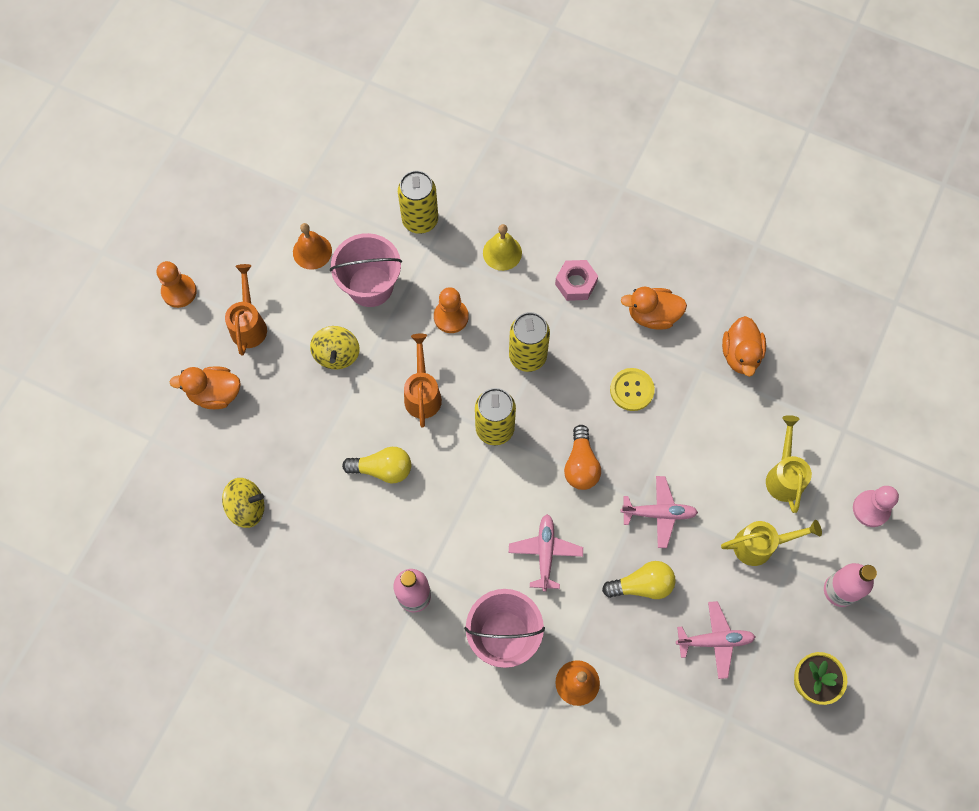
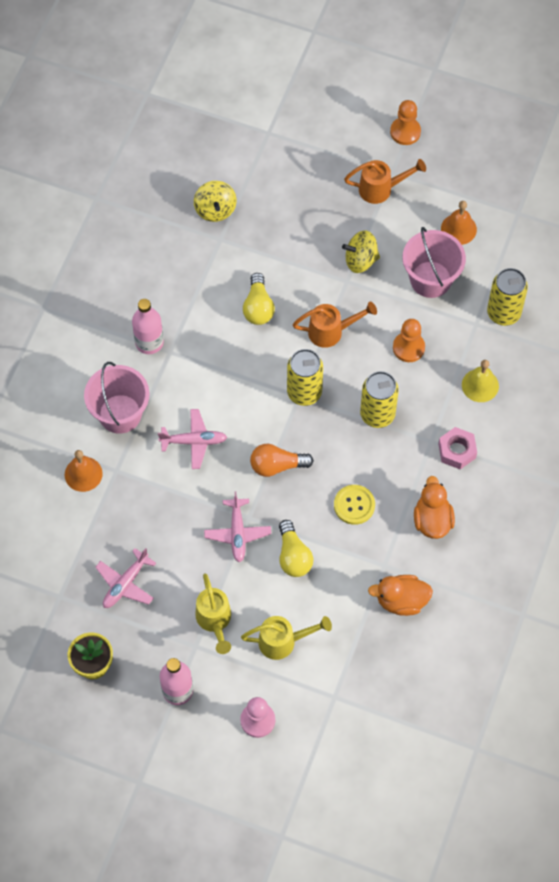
camera: 85 degrees right, 5 degrees down
orange duck [170,366,241,409] -> none
yellow light bulb [602,561,676,599] -> yellow light bulb moved to [279,520,313,577]
pink plane [676,601,755,679] -> pink plane turned 45 degrees clockwise [95,548,156,608]

